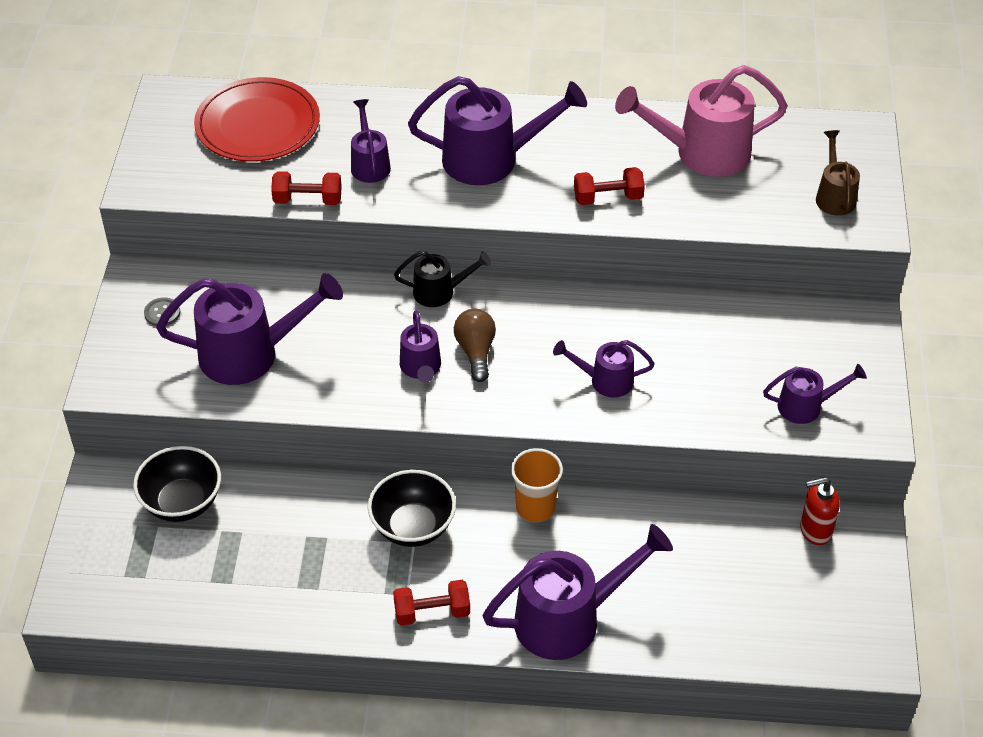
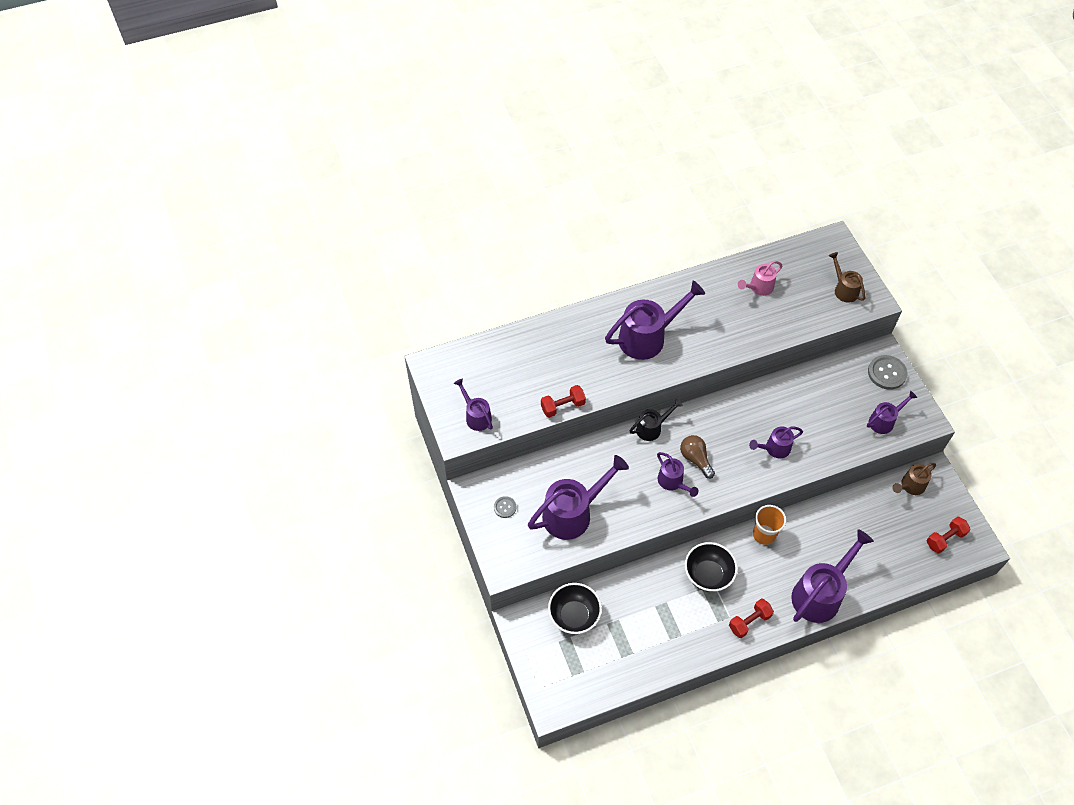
camera: 25 degrees left, 10 degrees up
red plate [194,77,320,162] -> none
purple watering can [351,99,391,183] -> purple watering can moved to [454,378,493,431]
red dumbbell [574,167,645,205] -> red dumbbell moved to [927,516,970,554]
pink watering can [615,65,788,177] -> pink watering can [738,261,783,296], size x0.54
red soap dispenser [800,477,840,545] -> brown watering can [893,463,936,495]
none -> grey button [868,355,907,390]

